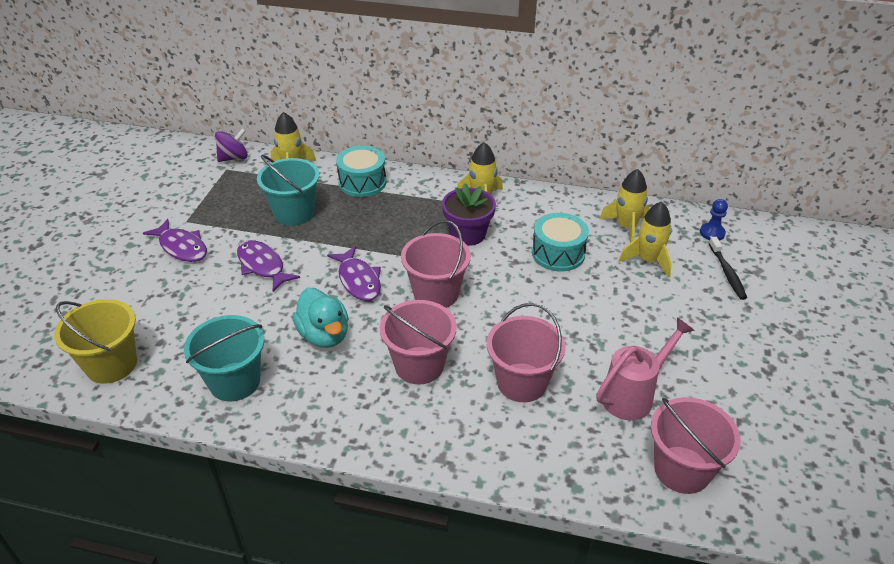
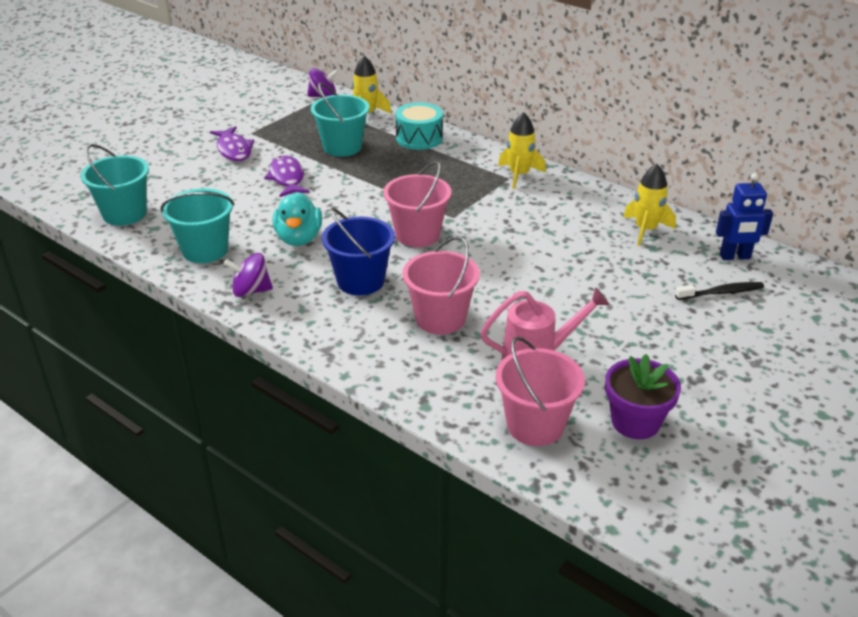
camera: 25 degrees right, 5 degrees down
yellow bucket [54,299,137,384] -> turquoise bucket [81,144,149,226]
purple fish [327,246,381,301] -> none
pink bucket [380,300,457,384] -> blue bucket [322,208,395,295]
purple flower pot [442,183,496,246] -> purple flower pot moved to [605,354,681,439]
turquoise drum [532,213,589,271] -> none
yellow rocket [619,201,672,278] -> none
blue pawn [700,199,728,241] -> blue robot [716,173,773,260]
black toothbrush [709,237,747,300] -> black toothbrush turned 120 degrees counterclockwise [675,282,764,300]
none -> purple spinning top [224,253,273,297]

